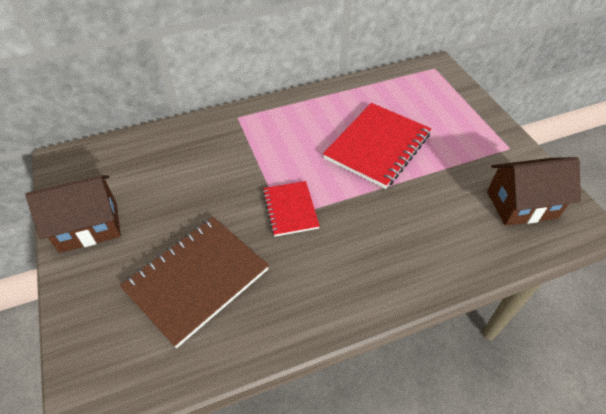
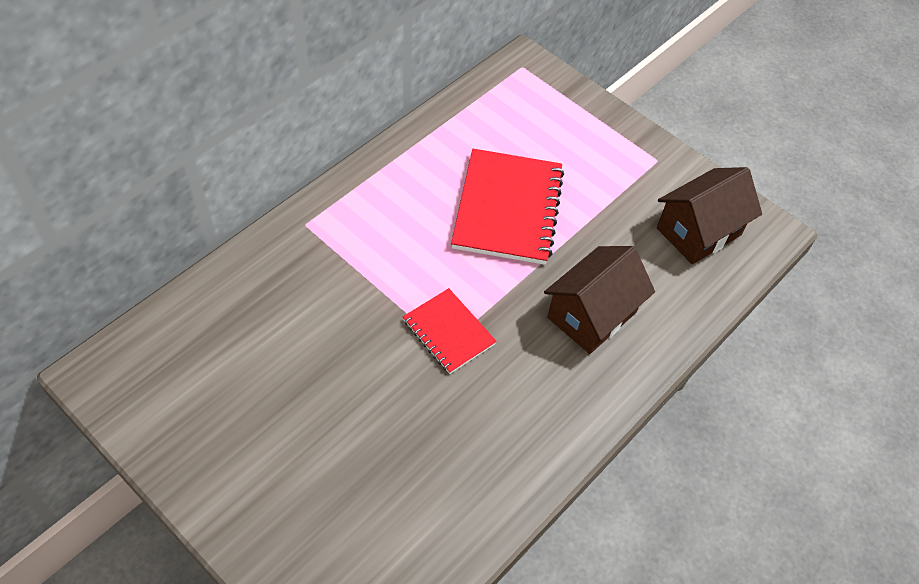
camera: 30 degrees left, 5 degrees up
brown house [25,176,121,253] -> brown house moved to [544,246,655,354]
brown notebook [120,217,269,348] -> none

